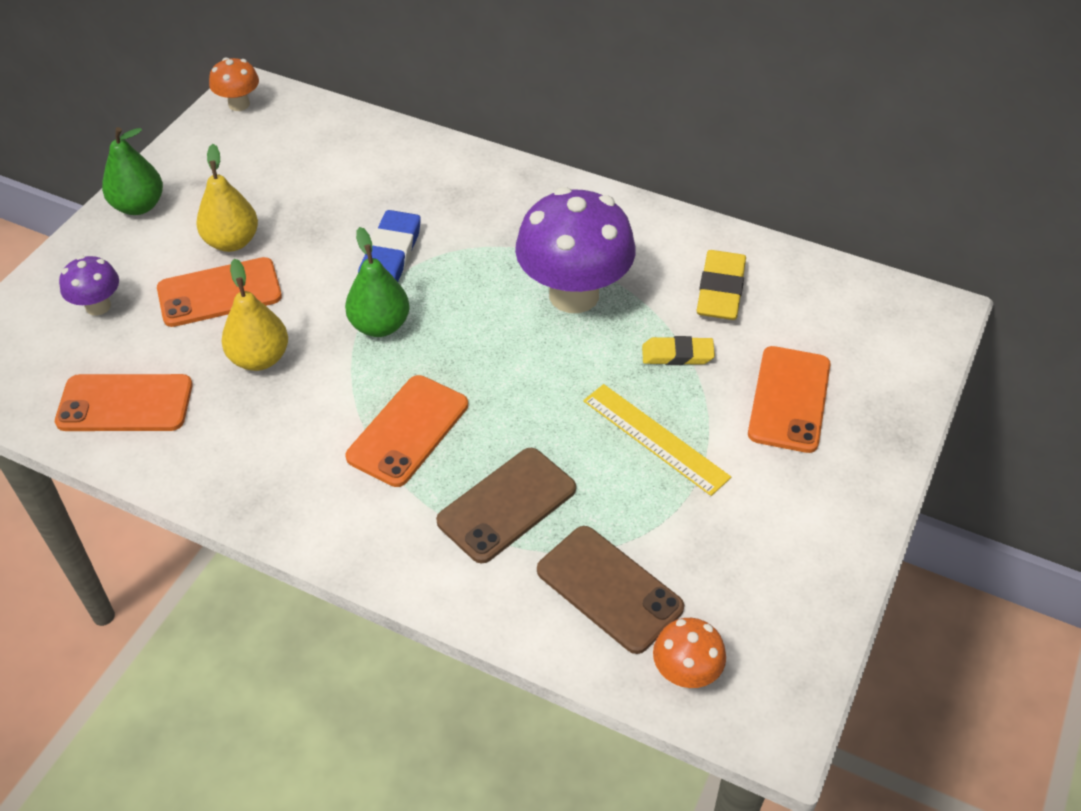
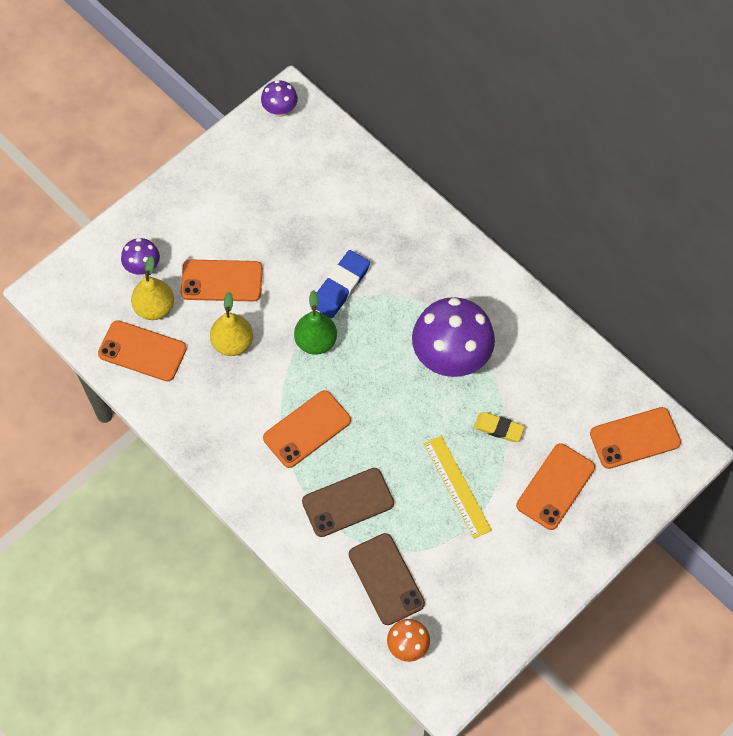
camera: 20 degrees right, 15 degrees up
green pear [102,127,163,215] -> none
yellow pear [196,144,258,252] -> yellow pear moved to [131,256,174,320]
orange mushroom [209,57,259,111] -> purple mushroom [261,80,298,117]
yellow eraser [697,250,746,320] -> none
none -> orange phone [590,407,681,469]

